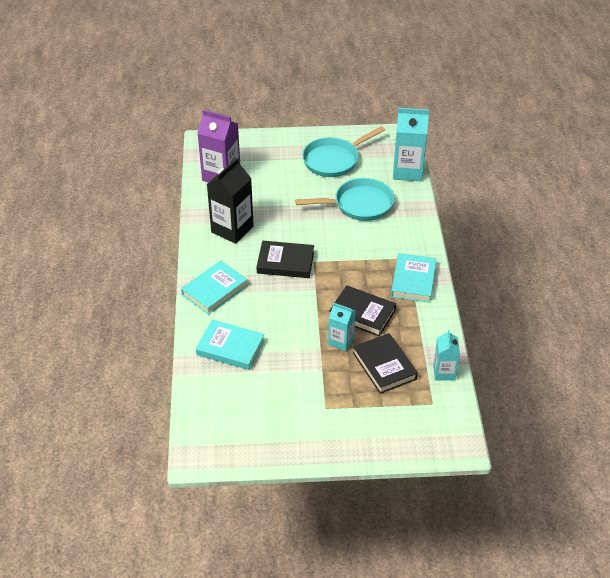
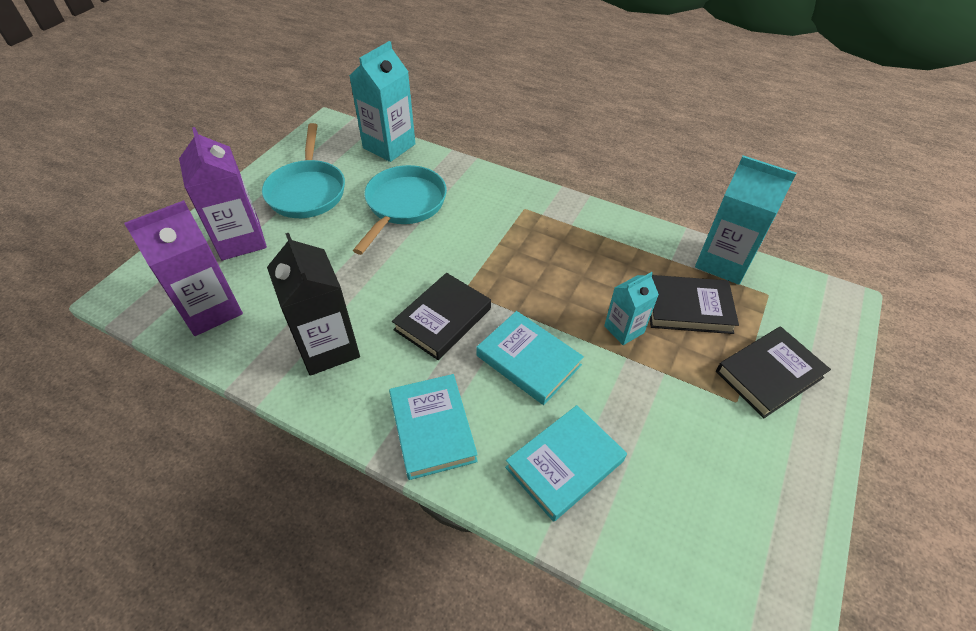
camera: 60 degrees left, 5 degrees up
black book [329,285,396,336] -> black book moved to [716,326,831,418]
turquoise book [391,253,437,303] -> turquoise book moved to [477,311,584,405]
turquoise carton [433,330,460,381] -> turquoise carton [695,155,797,285], size x1.72
none -> purple carton [179,127,267,260]

